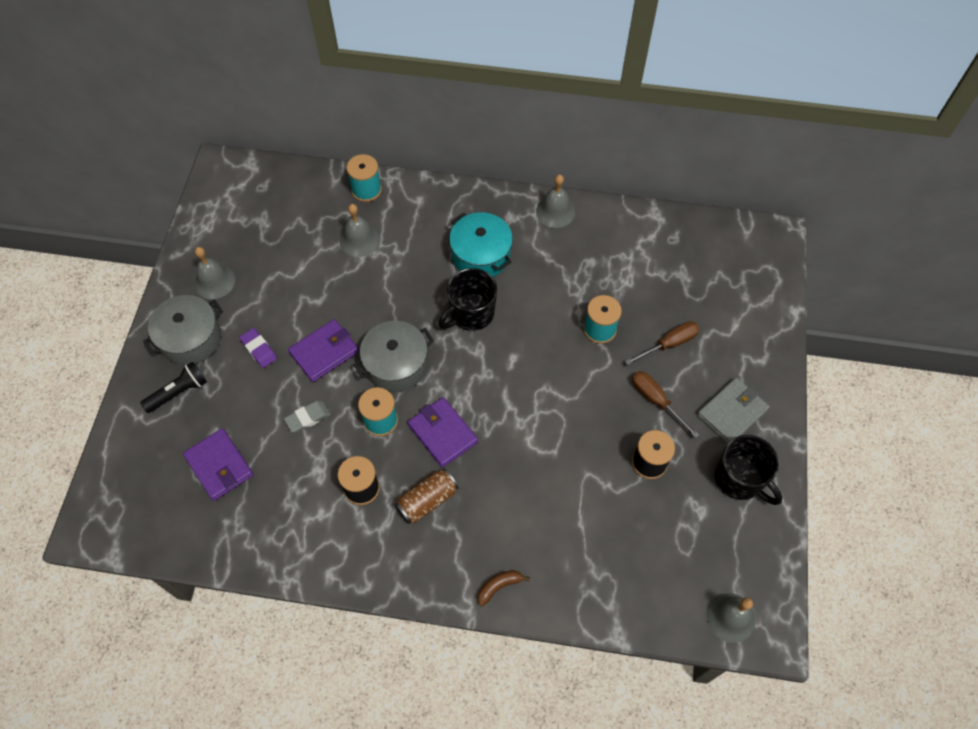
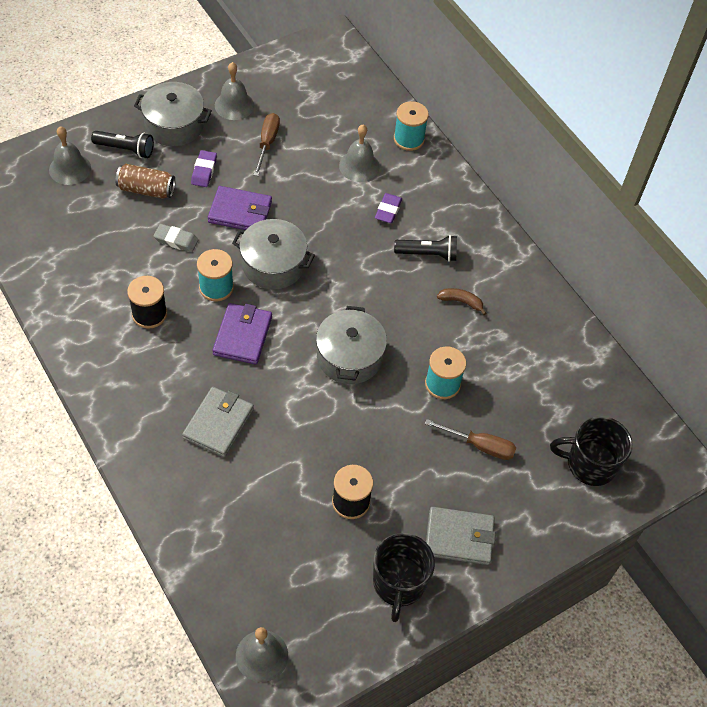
camera: 45 degrees right, 5 degrees down
purple wallet [183,428,253,501] -> none
brown can [395,468,459,524] -> brown can moved to [115,164,175,199]
black mug [438,268,497,331] -> black mug moved to [550,416,633,486]
turquoise pot [449,212,513,277] -> black flashlight [394,235,457,262]
brown banana [478,570,530,606] -> brown banana moved to [437,288,486,315]
grey bell [536,174,575,228] -> grey bell moved to [49,126,91,185]
brown screwdriver [632,371,699,438] -> brown screwdriver moved to [253,113,280,176]
none -> grey wallet [182,387,254,457]
none -> grey pot [316,306,387,384]
none -> purple eraser [375,193,402,223]

